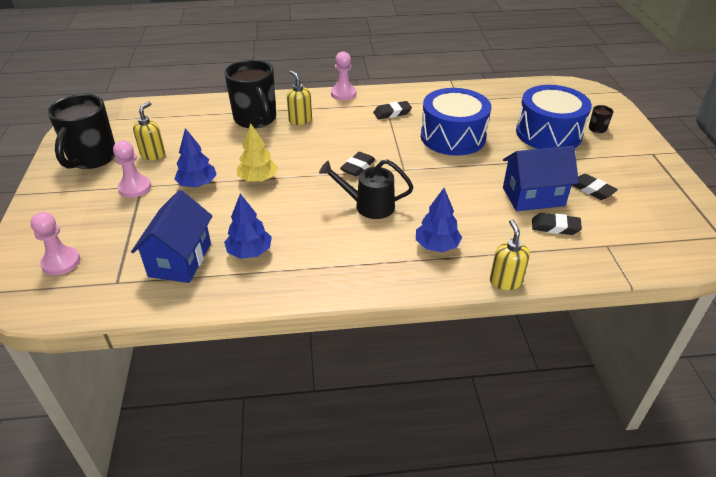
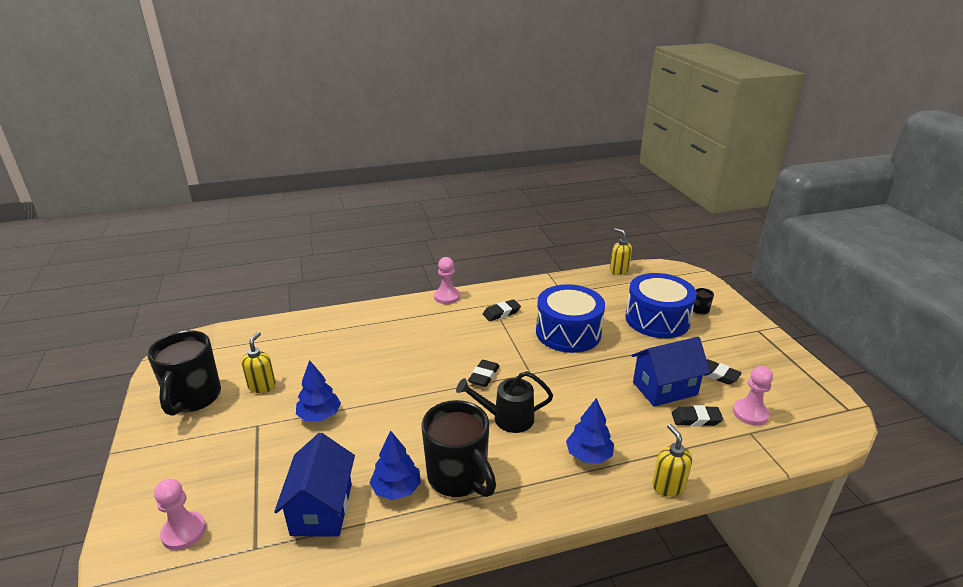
camera: 10 degrees left, 10 degrees down
pink pawn [113,140,151,198] -> pink pawn moved to [733,366,773,426]
black mug [225,60,276,128] -> black mug moved to [422,400,496,497]
yellow tree [237,123,278,182] -> none
yellow soap dispenser [287,70,312,125] -> yellow soap dispenser moved to [610,228,632,275]

